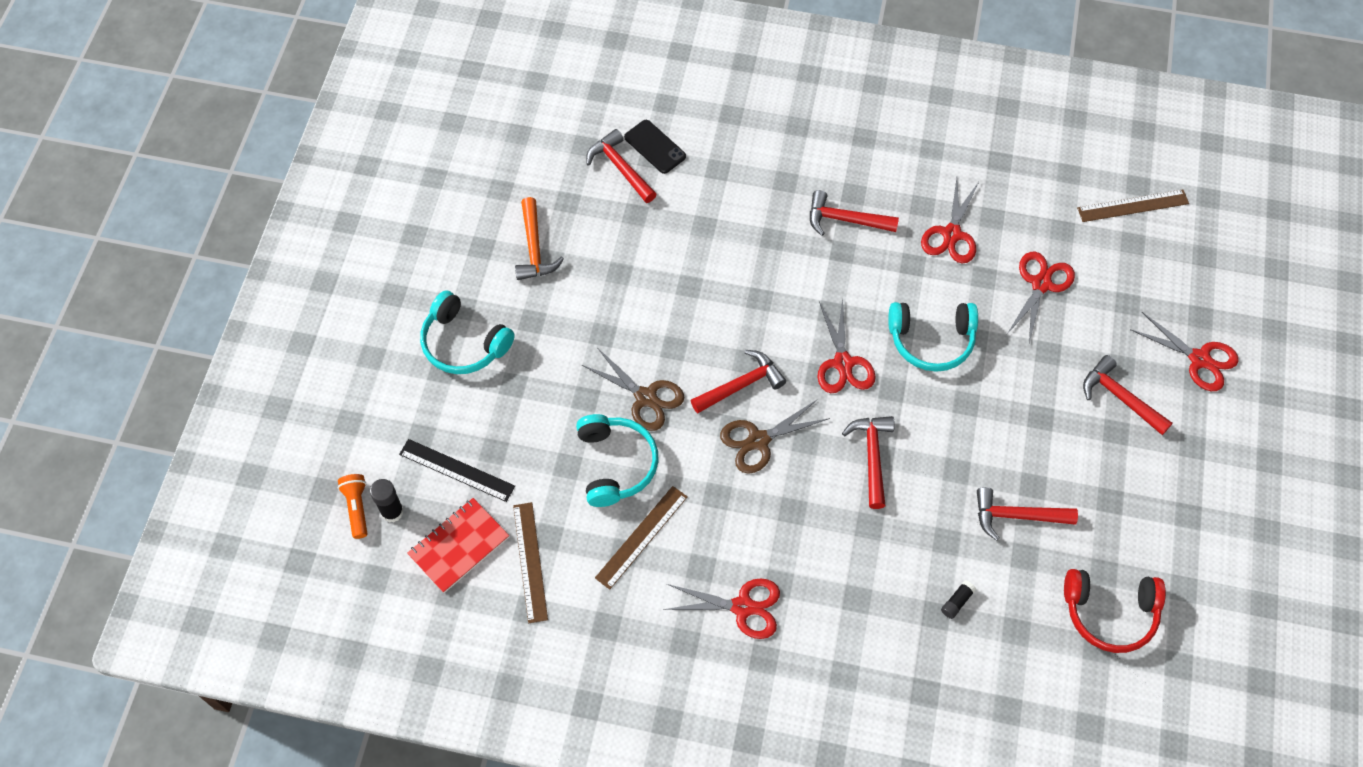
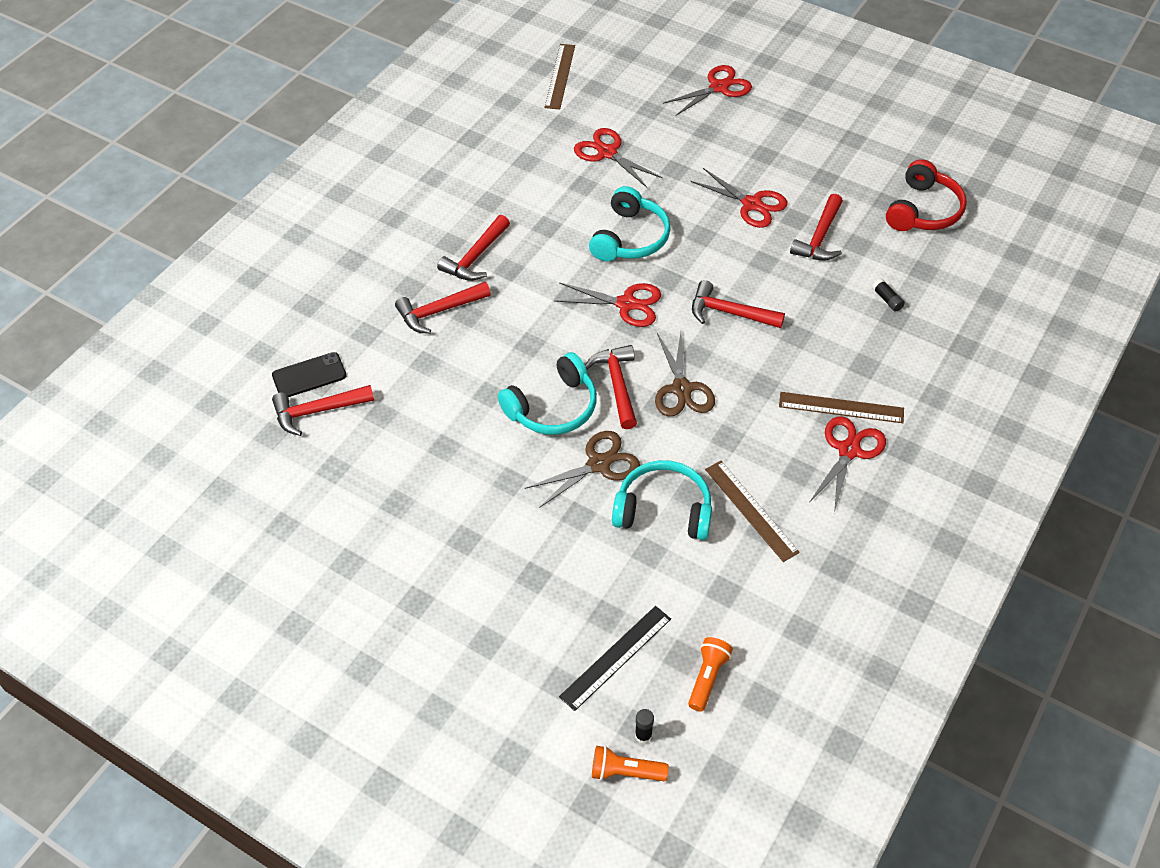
camera: 70 degrees left, 10 degrees down
black glue stick [370,479,404,523] -> black glue stick [635,709,654,744], size x0.64
red notebook [407,498,509,593] -> orange flashlight [688,637,733,712]
turquoise headphones [420,290,515,374] -> turquoise headphones moved to [498,352,597,435]
brown ruler [513,502,548,623] -> brown ruler moved to [779,392,904,423]
orange hammer [515,197,564,280] -> none
red scissors [921,179,979,263] -> red scissors moved to [690,168,788,228]
red hammer [1083,355,1173,435] -> red hammer moved to [395,282,491,334]

